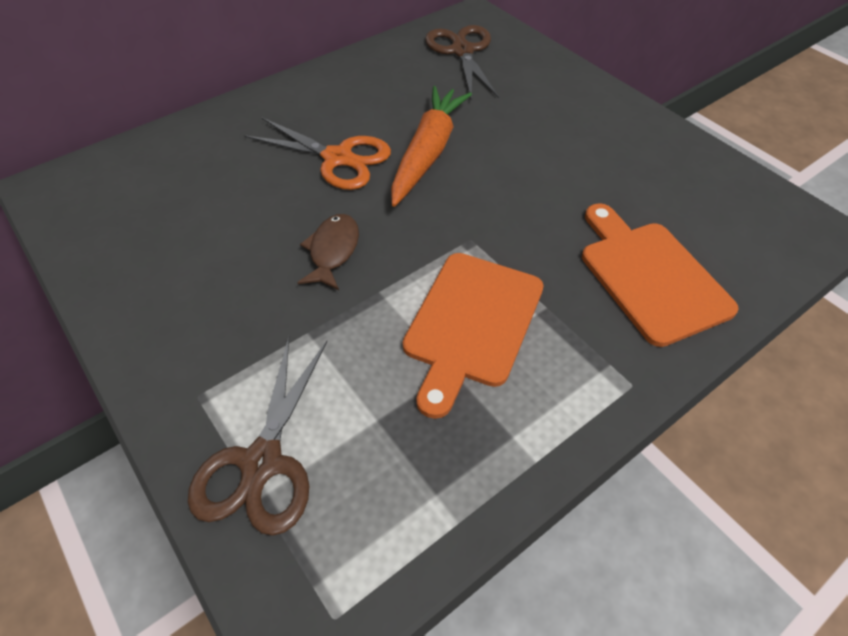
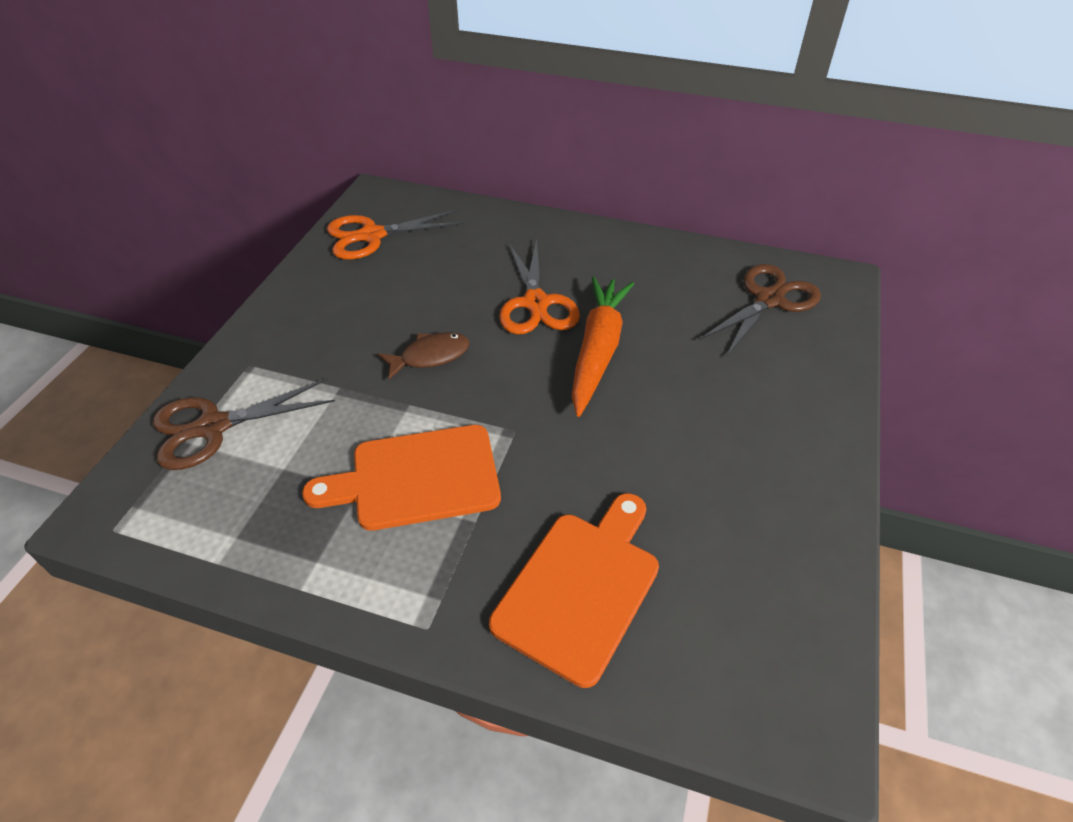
camera: 55 degrees right, 5 degrees down
orange carrot [391,86,472,207] -> orange carrot turned 60 degrees counterclockwise [572,277,634,417]
none -> orange scissors [327,209,465,259]

